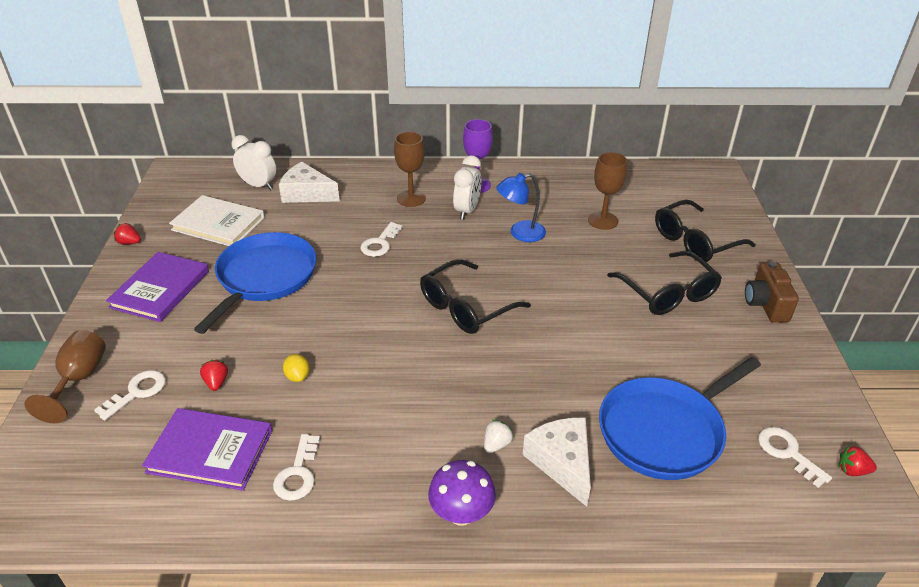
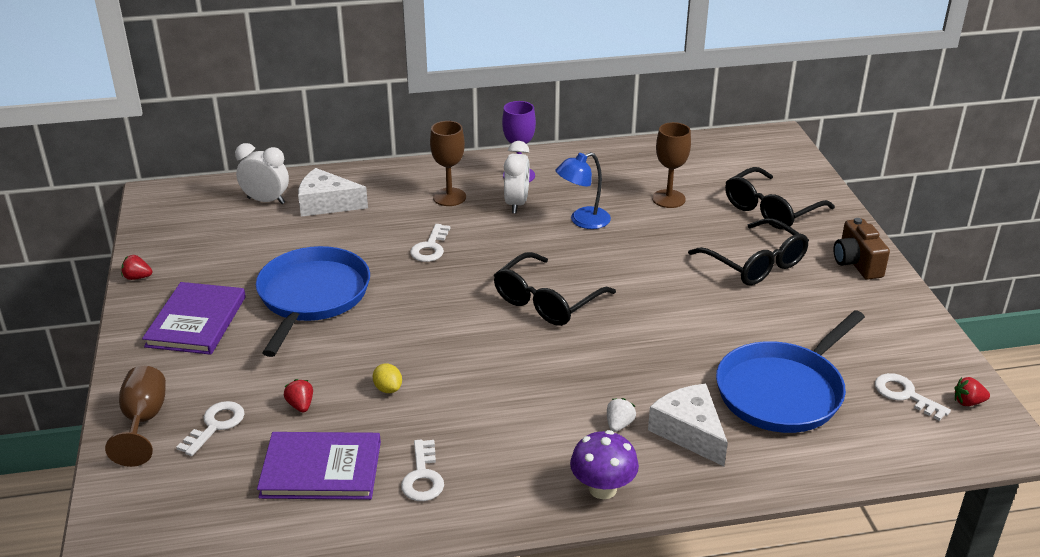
camera: 10 degrees left, 5 degrees down
white book [169,195,265,246] -> none

